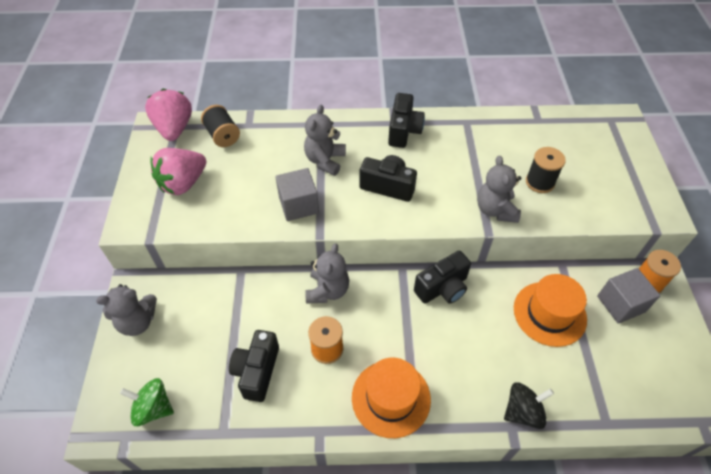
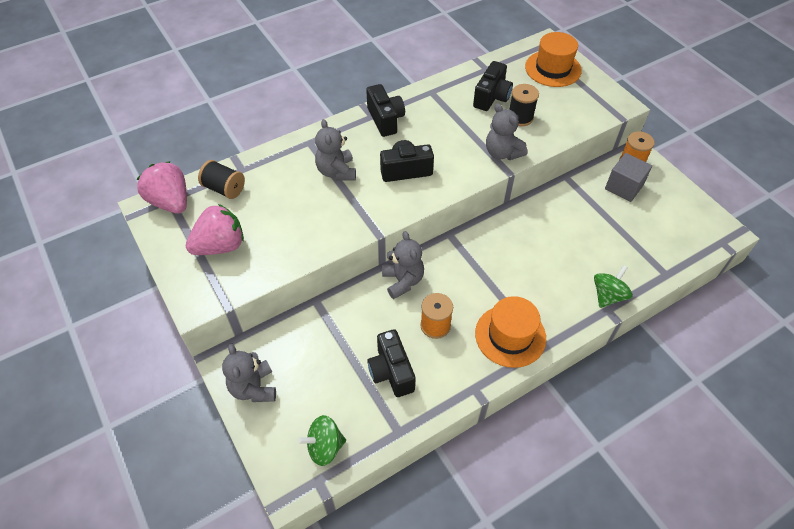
camera: 30 degrees left, 0 degrees up
grey teddy bear [96,284,157,336] -> grey teddy bear turned 120 degrees clockwise [222,344,276,402]
pink strawberry [150,148,206,195] -> pink strawberry turned 135 degrees counterclockwise [186,204,244,255]
grey cube [275,168,319,221] -> none
black camera [414,251,471,304] -> black camera moved to [473,61,513,111]
black spinning top [504,382,554,429] -> green spinning top [594,265,633,308]
orange hat [514,274,587,347] -> orange hat moved to [525,32,582,87]

